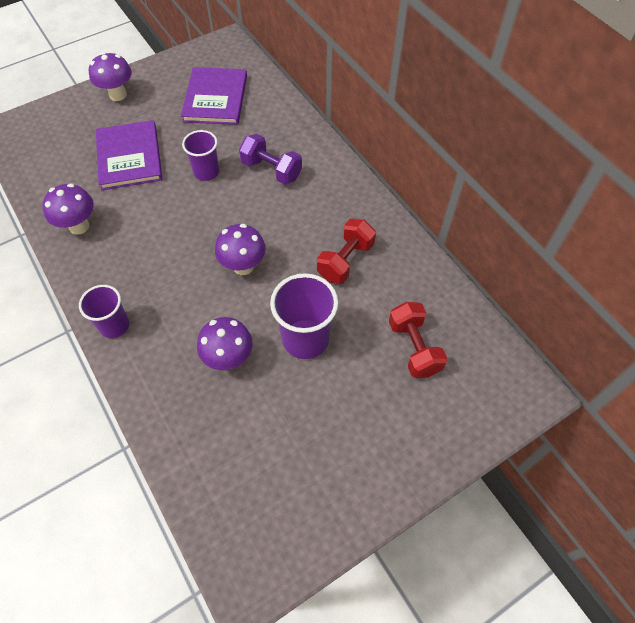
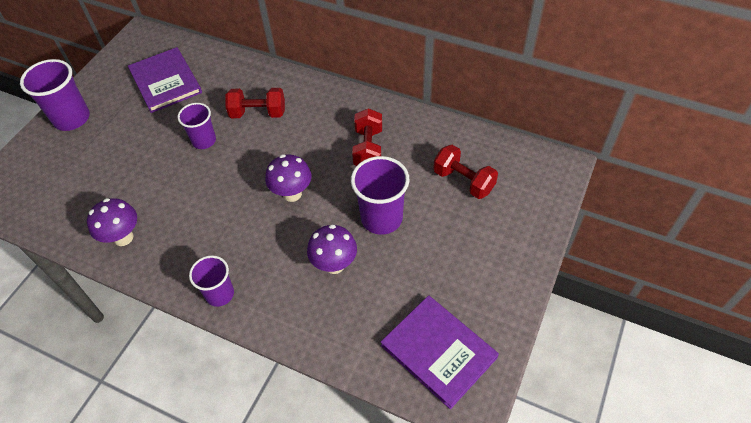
camera: 30 degrees left, 5 degrees down
purple mushroom [89,52,132,101] -> purple cup [20,59,90,131]
purple book [96,120,162,190] -> purple book moved to [381,295,499,409]
purple dumbbell [239,134,302,185] -> red dumbbell [226,88,285,118]

